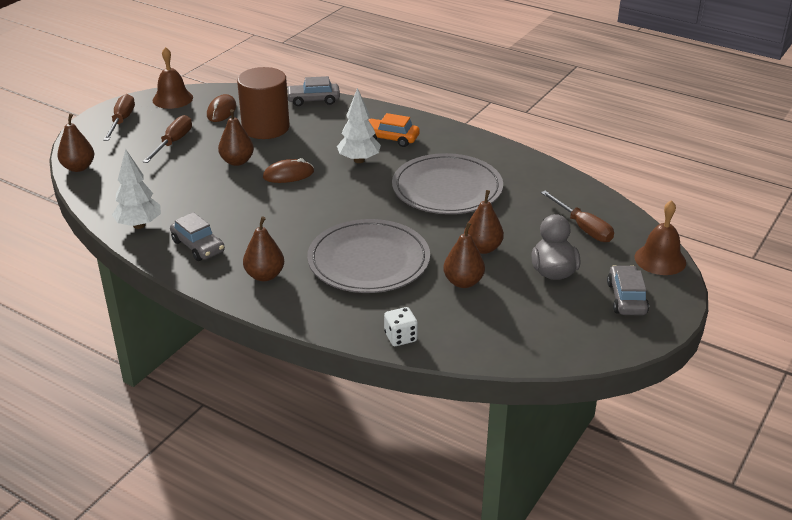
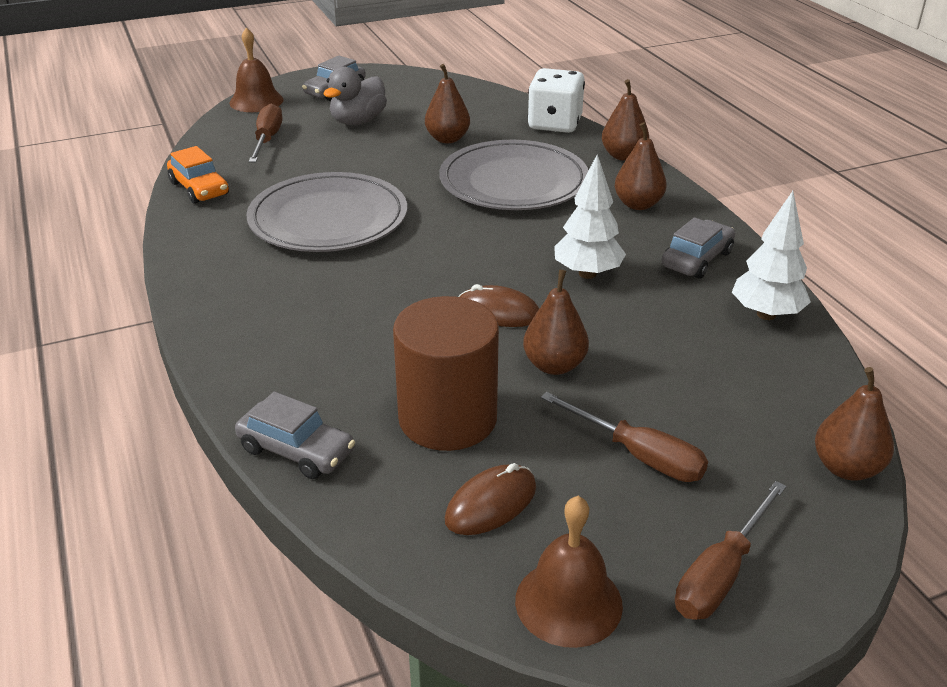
camera: 145 degrees left, 0 degrees up
brown screwdriver [142,115,192,163] -> brown screwdriver turned 105 degrees counterclockwise [541,392,708,482]
grey car [170,212,225,261] -> grey car turned 45 degrees clockwise [662,217,735,279]
white tree [337,88,381,163] -> white tree moved to [554,154,626,279]
orange car [368,113,420,147] -> orange car moved to [167,146,229,204]
white dice [384,307,418,346] -> white dice [528,68,585,133], size x1.77
brown pear [464,190,504,254] -> brown pear moved to [602,79,649,161]

